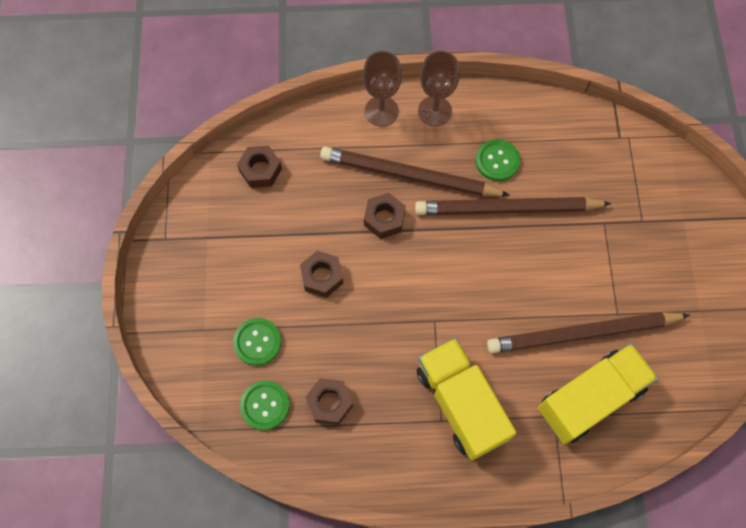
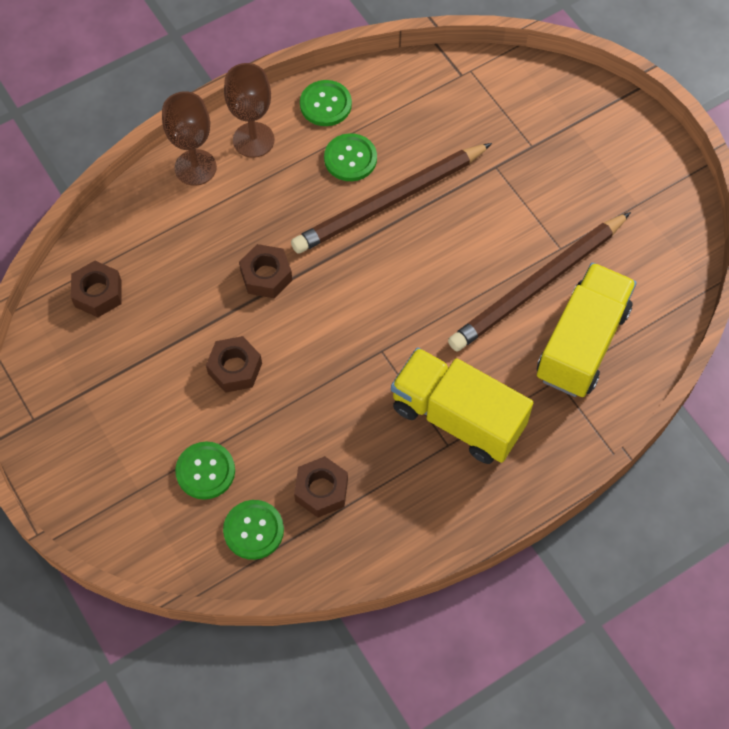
camera: 30 degrees left, 5 degrees down
brown pencil [320,147,510,196] -> none
none -> green button [300,80,352,126]

